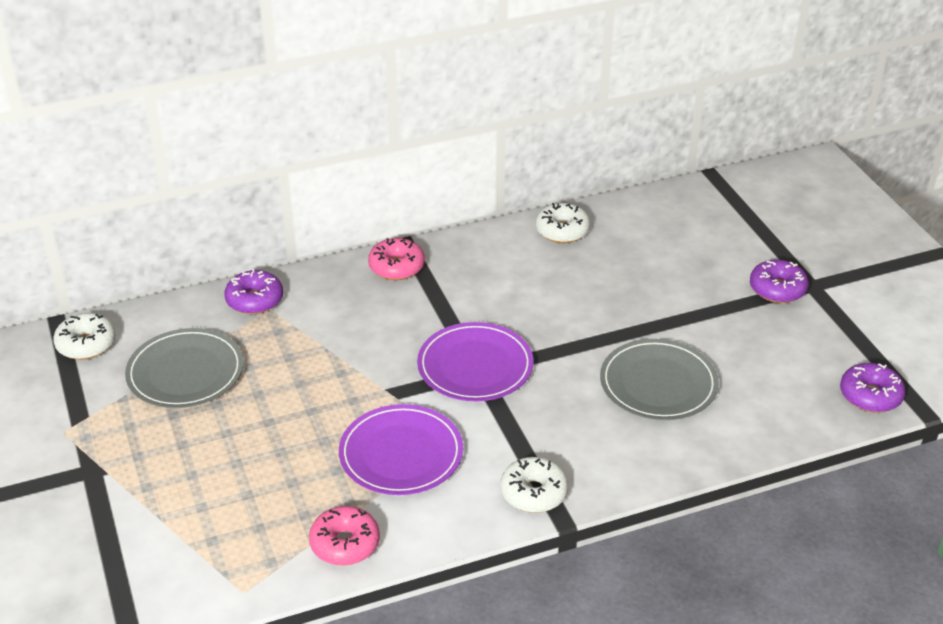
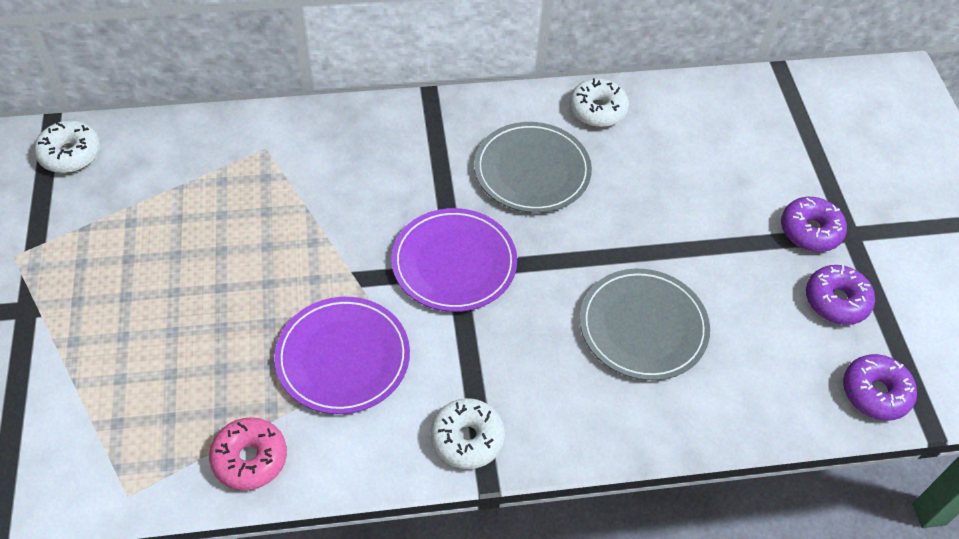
camera: 10 degrees right, 15 degrees up
grey plate [125,328,244,408] -> grey plate moved to [474,122,592,213]
purple donut [224,269,283,314] -> purple donut moved to [806,265,875,325]
pink donut [368,238,425,280] -> none

